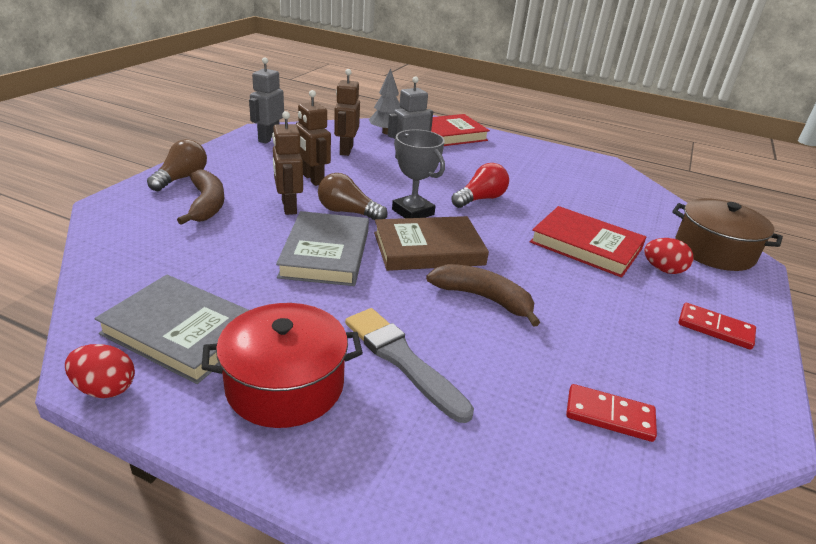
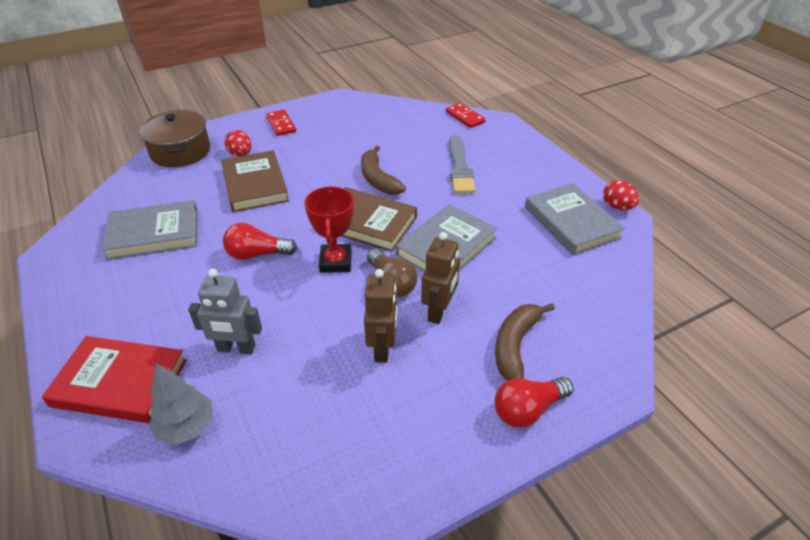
camera: 140 degrees left, 10 degrees up
brown light bulb [147,139,207,191] -> red light bulb [495,377,573,428]
red pot [202,303,363,428] -> none
grey robot [249,57,284,143] -> none
brown robot [334,69,360,156] -> none
grey trophy [392,129,445,218] -> red trophy [305,186,354,273]
red book [530,206,646,278] -> brown book [221,150,289,212]
red domino [566,384,657,442] -> red domino moved to [446,103,486,128]
none -> grey book [101,200,198,260]

